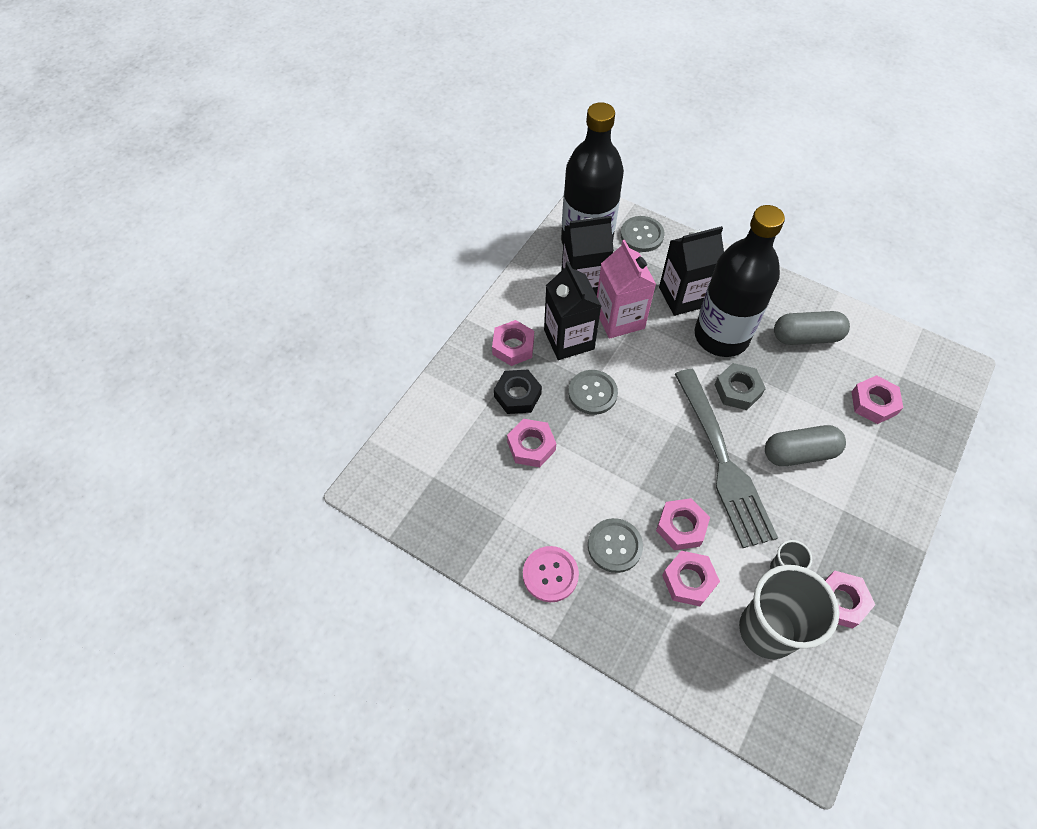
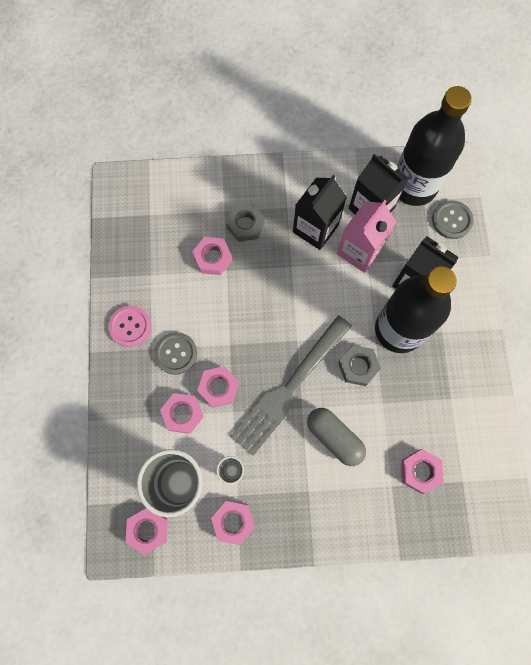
camera: 55 degrees right, 15 degrees up
pink nut [492,320,534,366] -> pink nut moved to [125,508,168,555]
black nut [494,369,542,414] -> grey nut [226,203,265,242]
grey button [568,370,618,415] -> none
grey capsule [774,311,850,345] -> none

